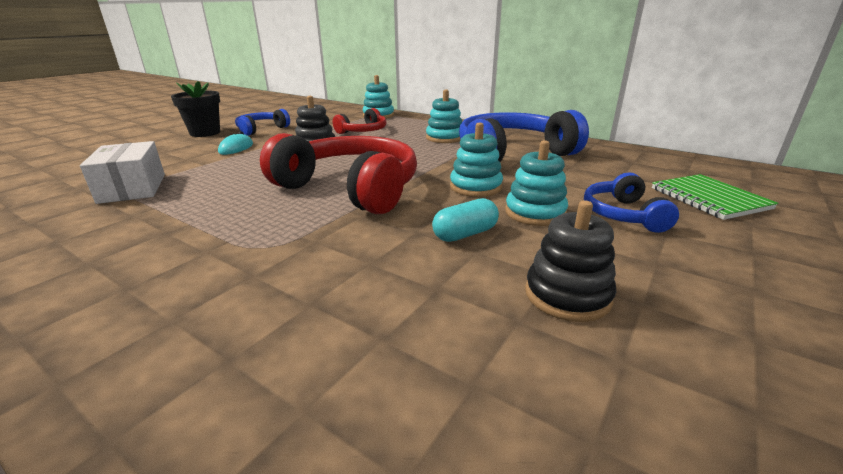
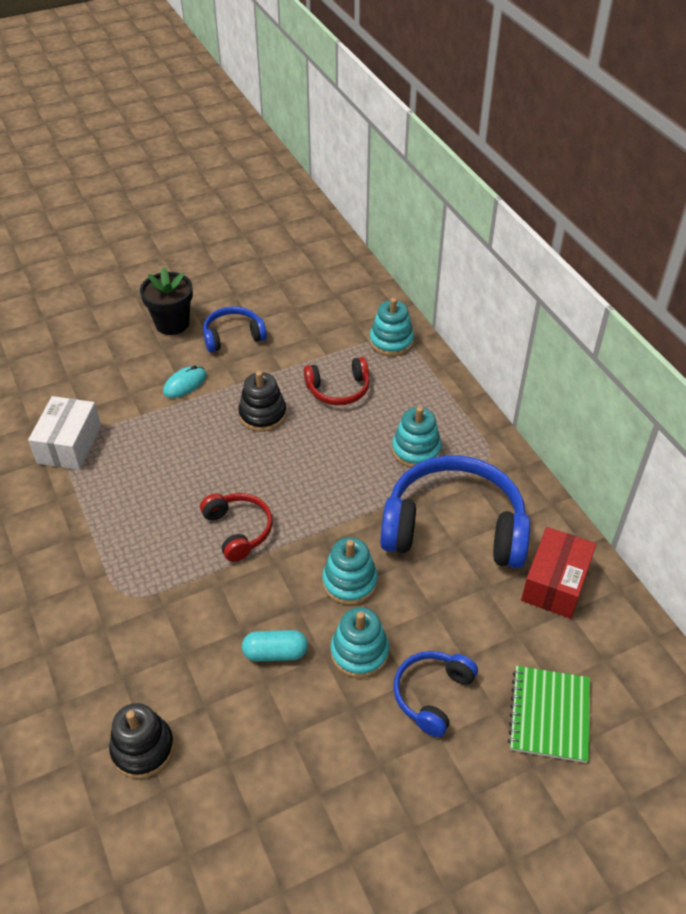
camera: 30 degrees right, 20 degrees up
red headphones [260,133,417,214] -> red headphones [200,493,273,562], size x0.51
black stacking toy [525,200,616,322] -> black stacking toy moved to [109,703,174,779]
none -> red box [521,527,596,619]

